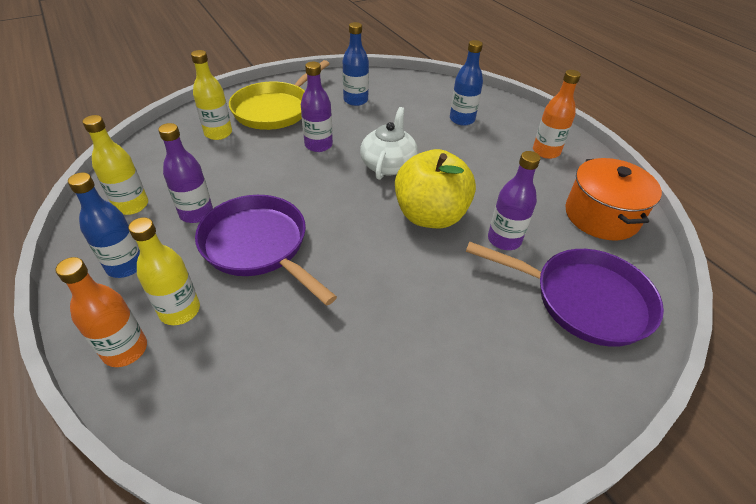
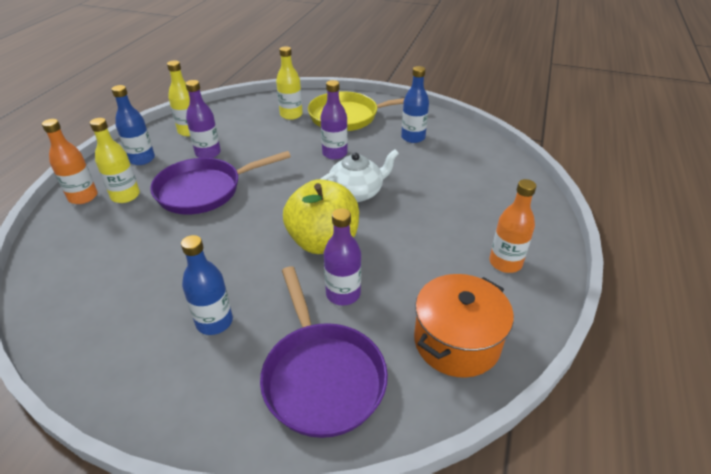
camera: 50 degrees right, 5 degrees down
purple pan [195,195,337,305] -> purple pan turned 120 degrees counterclockwise [150,151,291,214]
blue bottle [450,40,483,126] -> blue bottle moved to [181,235,233,335]

